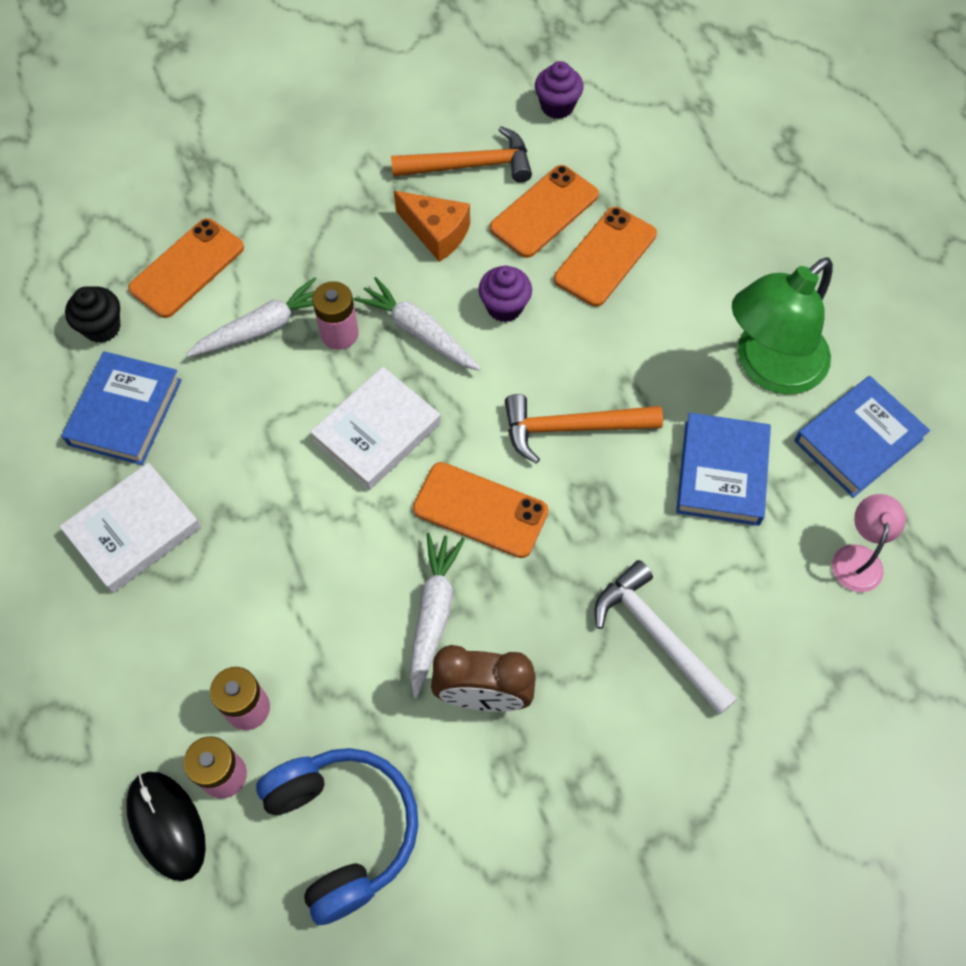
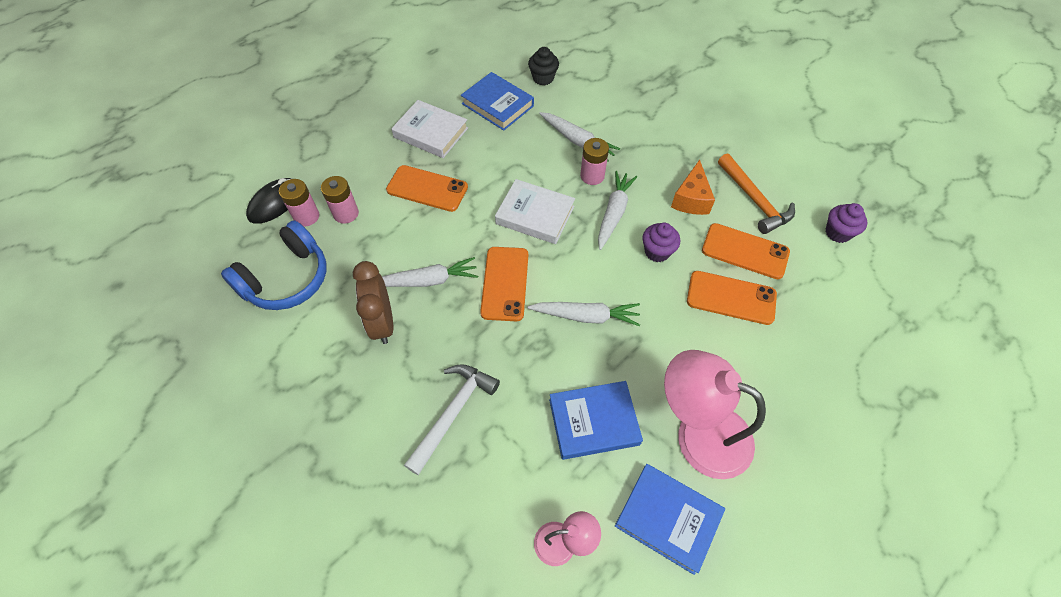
camera: 70 degrees right, 5 degrees down
blue book [62,351,182,465] -> blue book turned 45 degrees clockwise [461,72,534,131]
orange phone [128,218,244,318] -> orange phone moved to [386,165,468,212]
orange hammer [505,394,663,464] -> white carrot [528,302,640,327]
green lamp [732,257,833,394] -> pink lamp [664,350,766,479]

